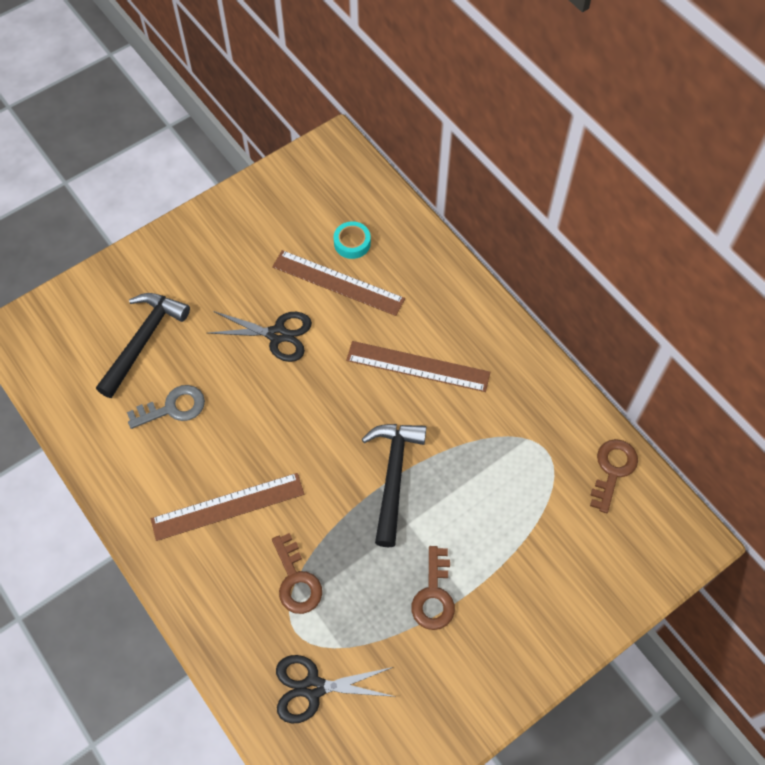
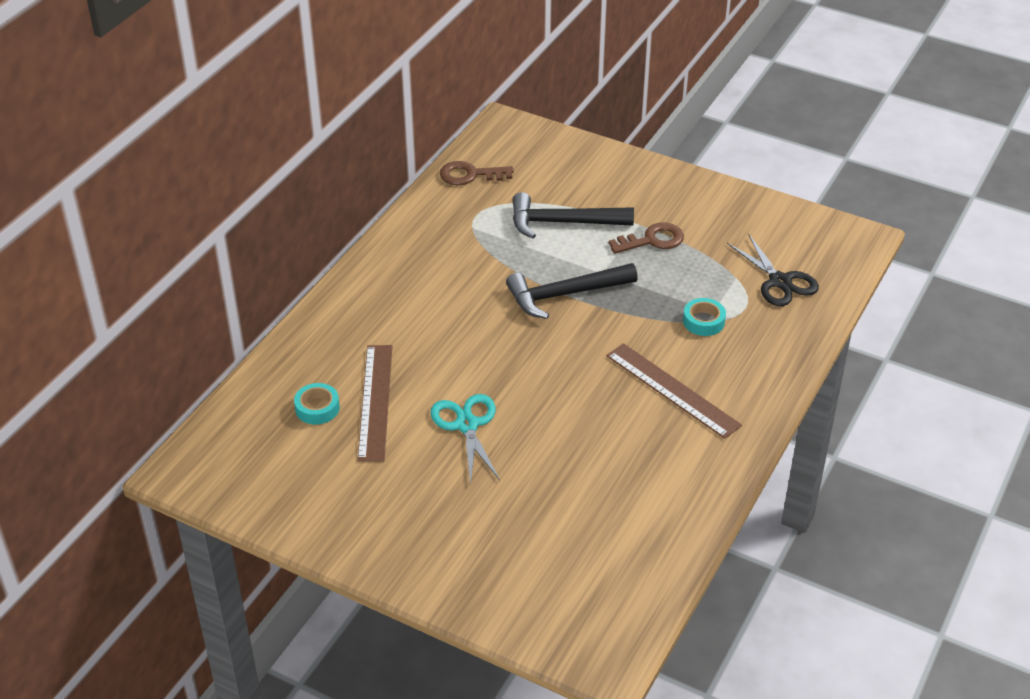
camera: 115 degrees left, 20 degrees down
black hammer [96,293,190,398] -> black hammer moved to [513,192,634,239]
grey key [127,385,205,429] -> none
black scissors [208,311,312,362] -> turquoise scissors [430,394,500,484]
brown key [272,533,322,614] -> turquoise tape [683,298,726,336]
brown ruler [346,341,490,392] -> none

